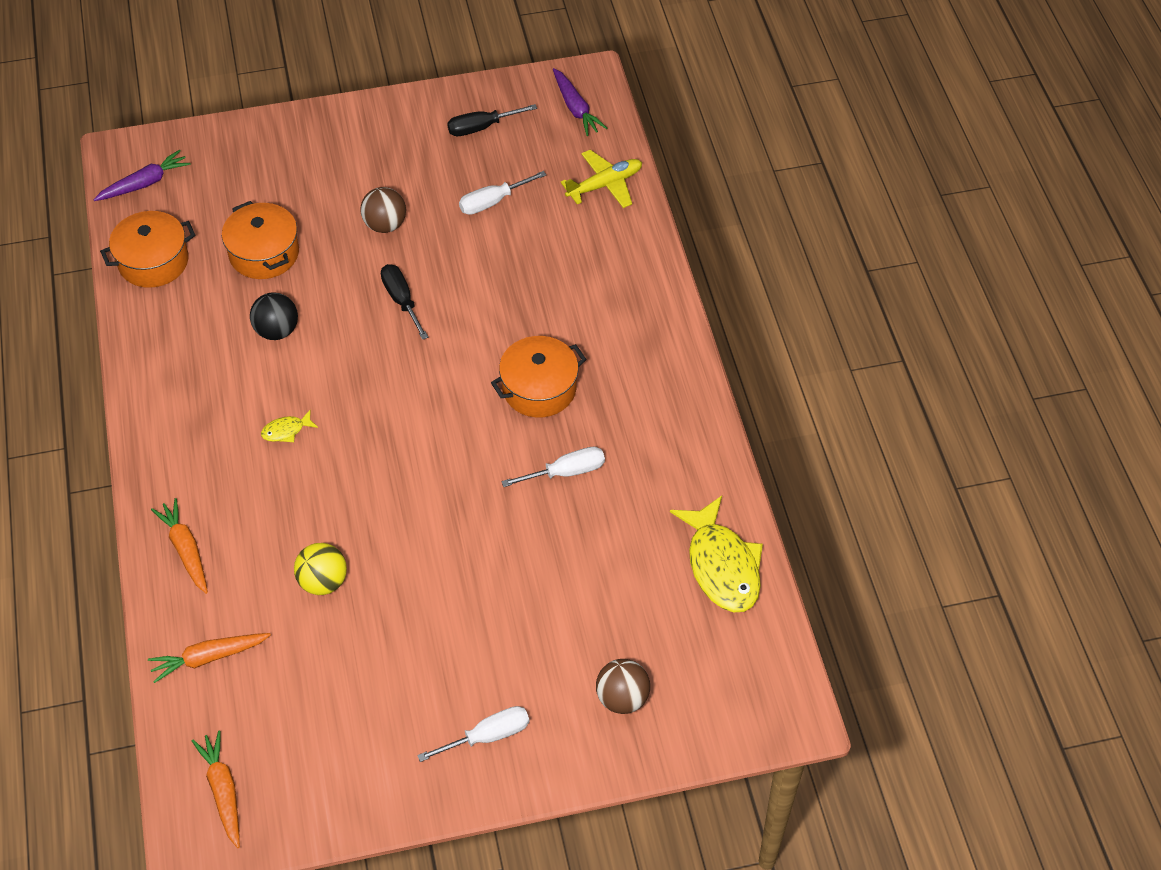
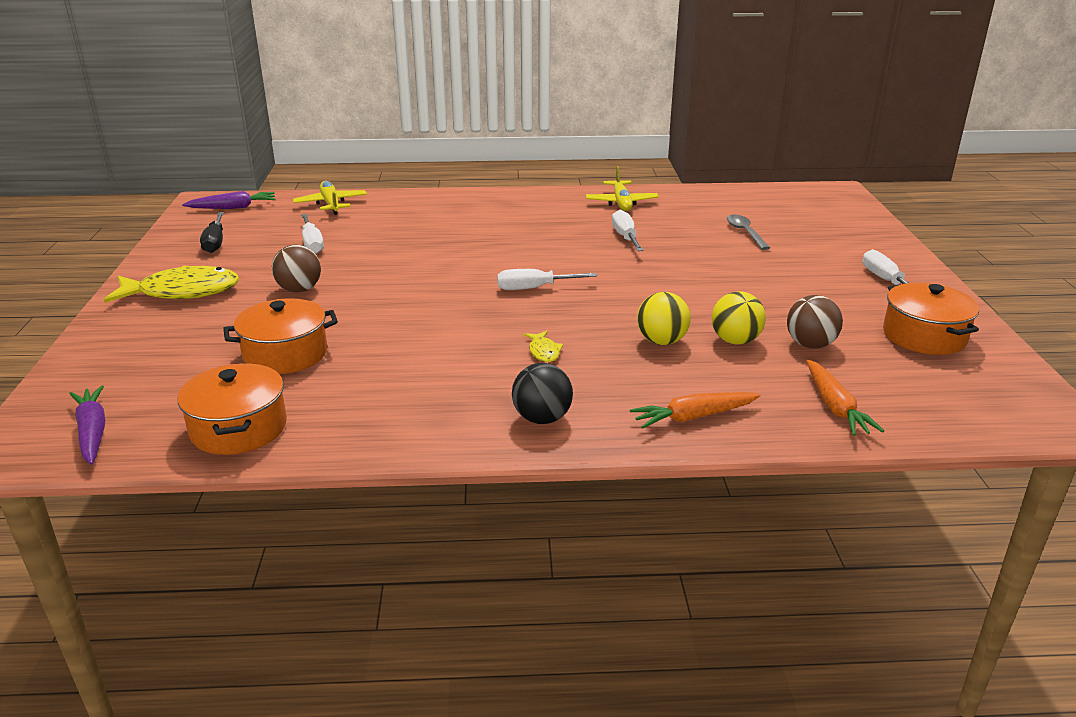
camera: 80 degrees left, 25 degrees down
orange carrot [192,730,240,848] -> none
black ball [250,292,298,340] -> black ball moved to [512,363,573,424]
black screwdriver [381,264,428,340] -> none
orange pot [491,336,587,418] -> orange pot moved to [883,283,979,355]
brown ball [596,659,650,714] -> brown ball moved to [787,295,843,348]
yellow fish [670,496,763,612] -> yellow fish moved to [104,265,239,303]
none -> white screwdriver [497,269,597,290]
none -> yellow plane [586,166,659,211]
none -> yellow ball [637,292,691,345]
none -> grey spoon [727,215,770,250]

